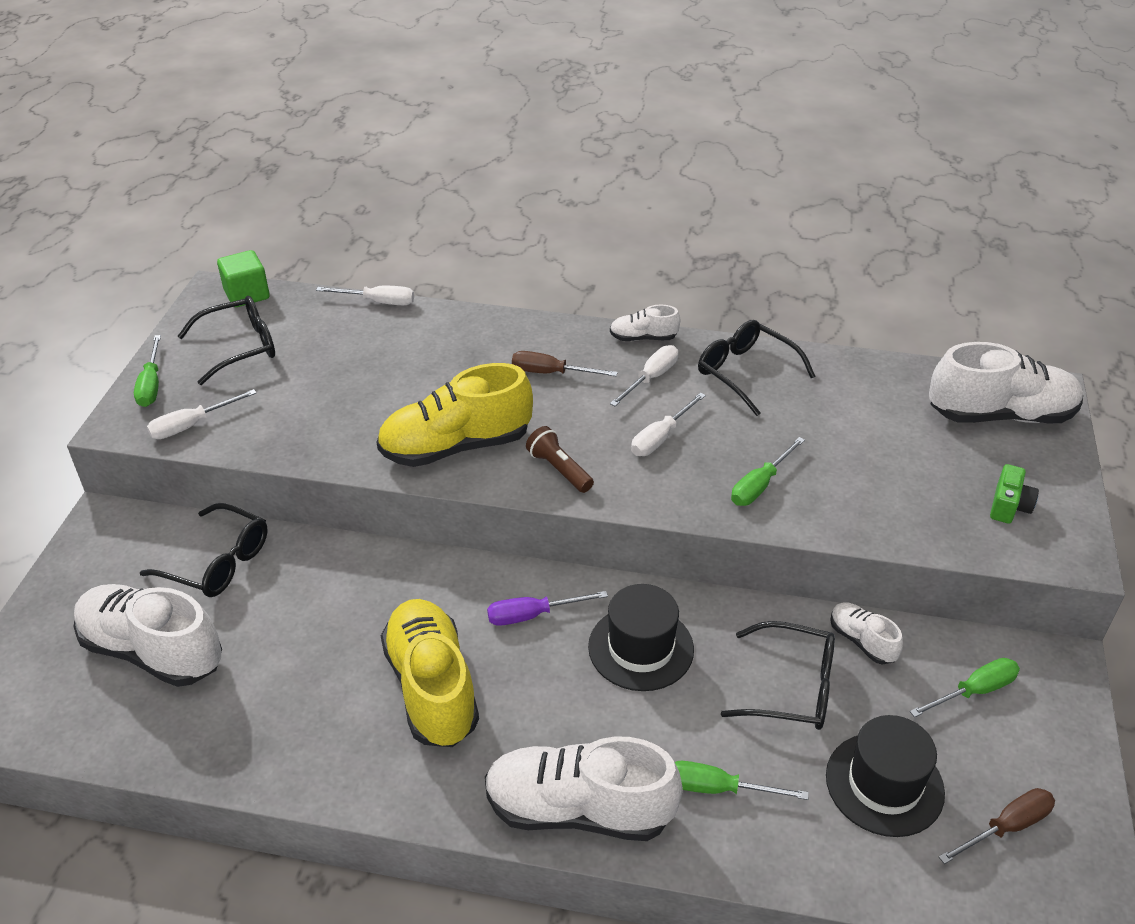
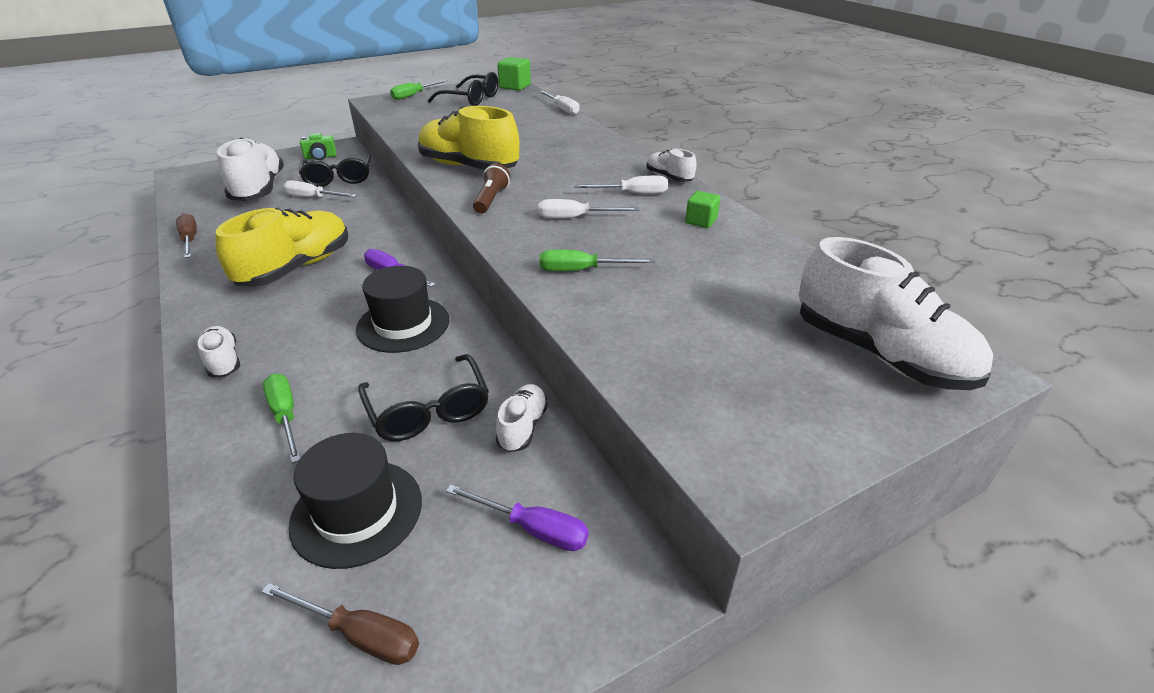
camera: 50 degrees right, 5 degrees down
white screwdriver [147,389,257,439] -> white screwdriver moved to [283,180,357,197]
white shoe [485,736,683,841] -> white shoe [198,326,240,378], size x0.49
brown screwdriver [512,351,618,376] -> brown screwdriver moved to [176,213,197,258]
black glasses [698,320,815,416] -> green cube [685,191,720,228]
green screwdriver [910,658,1020,717] -> purple screwdriver [446,485,589,551]
green camera [990,464,1039,524] -> green camera moved to [300,133,337,160]

